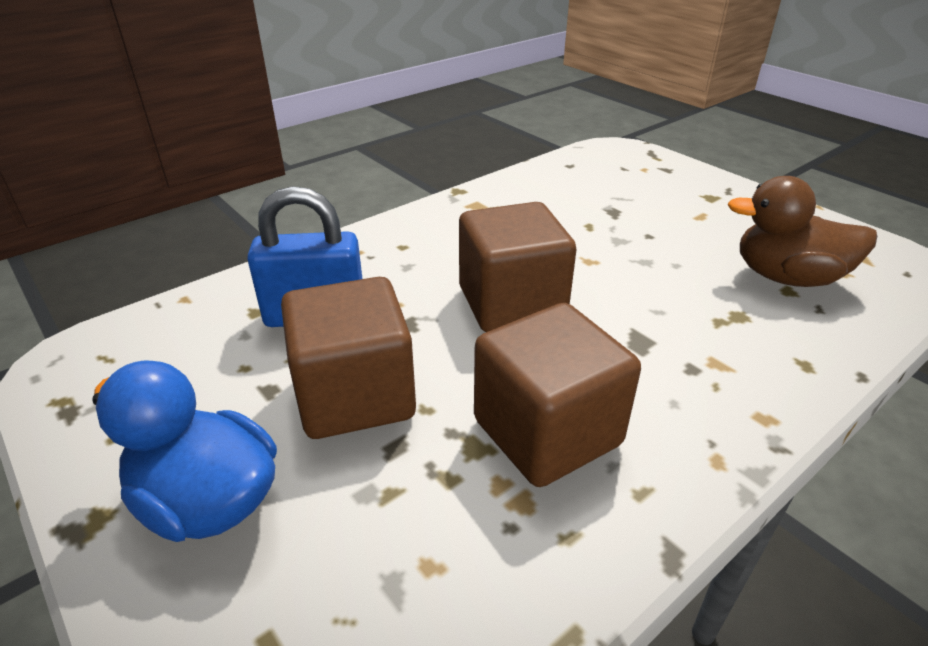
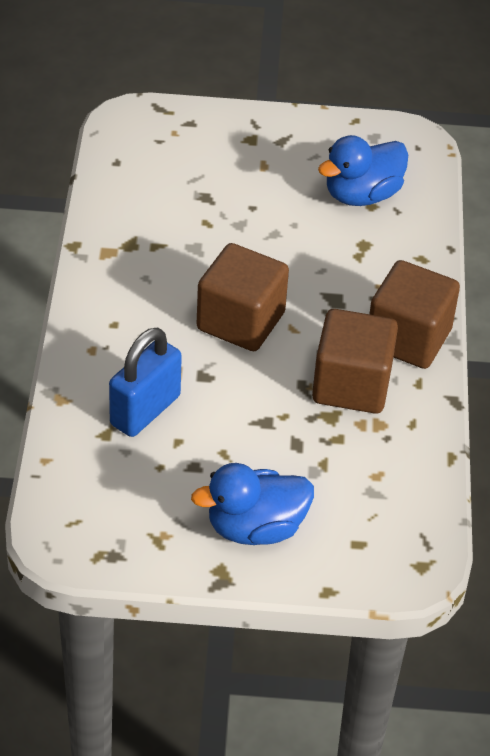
camera: 50 degrees left, 10 degrees up
brown cube [281,277,416,439] -> brown cube moved to [369,260,460,369]
brown duck [728,176,877,287] -> blue duck [318,135,408,206]

